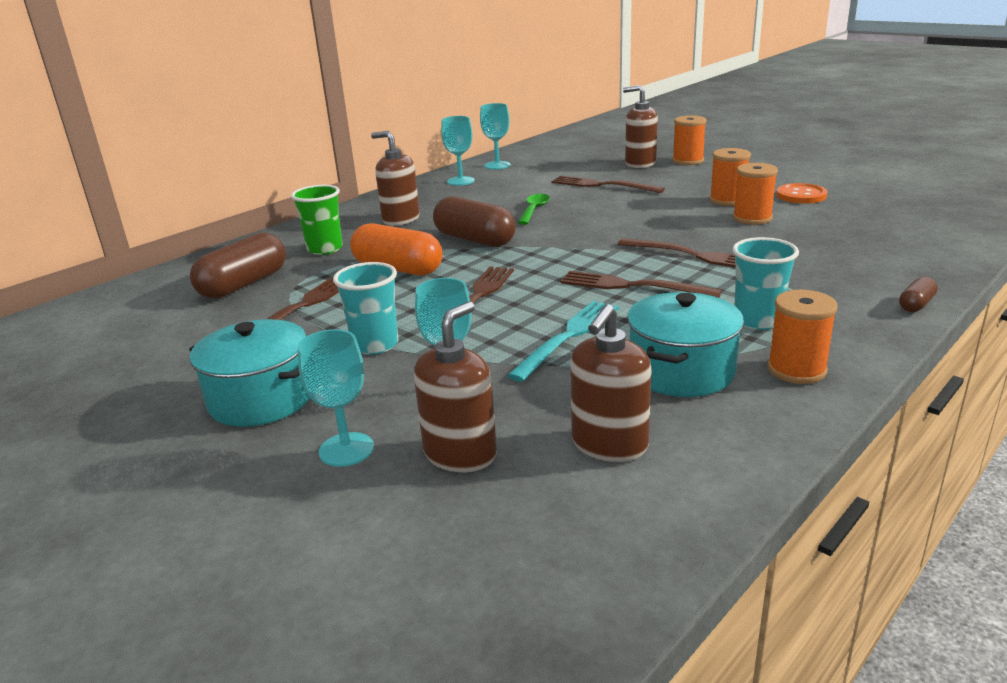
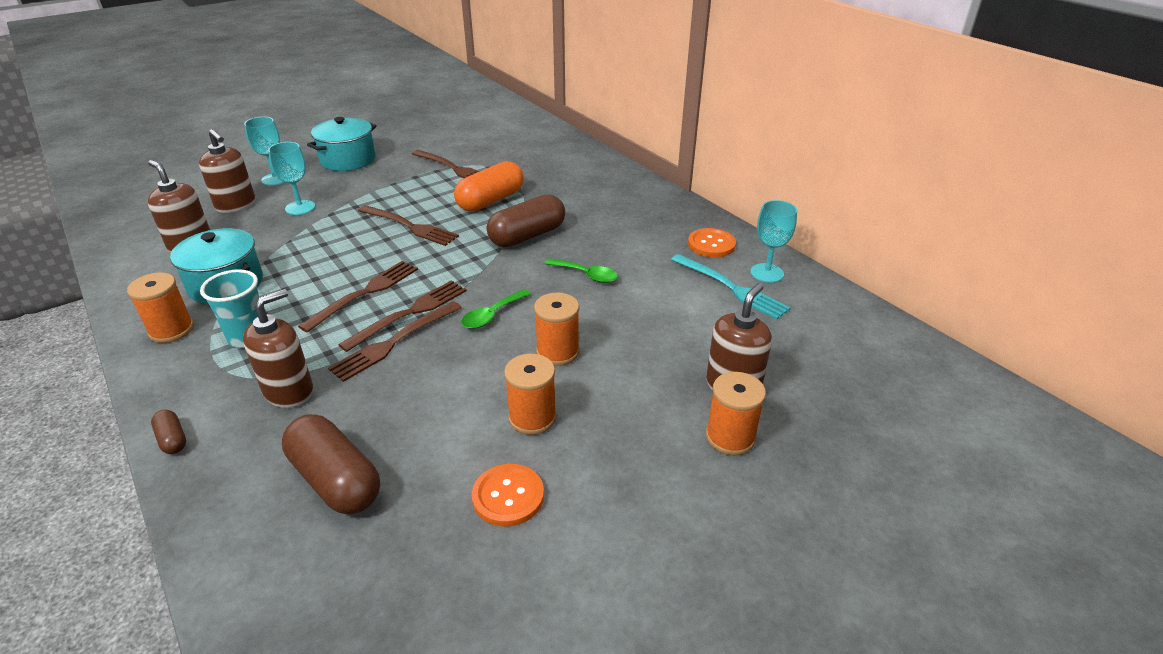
camera: 100 degrees right, 10 degrees up
brown capsule [190,233,286,299] -> brown capsule moved to [282,414,380,514]
green cup [291,185,343,255] -> none
turquoise cup [333,262,398,355] -> none
brown soap dispenser [371,131,420,226] -> brown soap dispenser moved to [243,289,313,408]
turquoise goblet [441,116,475,186] -> orange button [688,228,736,257]
turquoise fork [507,301,619,382] -> turquoise fork moved to [671,254,791,320]
brown fork [551,176,665,193] -> brown fork moved to [338,280,467,352]
orange spool [733,163,778,225] -> orange spool moved to [534,292,580,366]
none -> green spoon [461,289,531,329]

